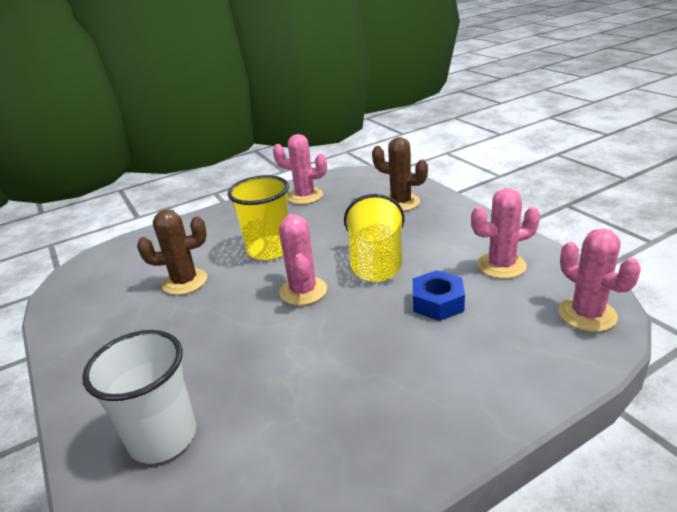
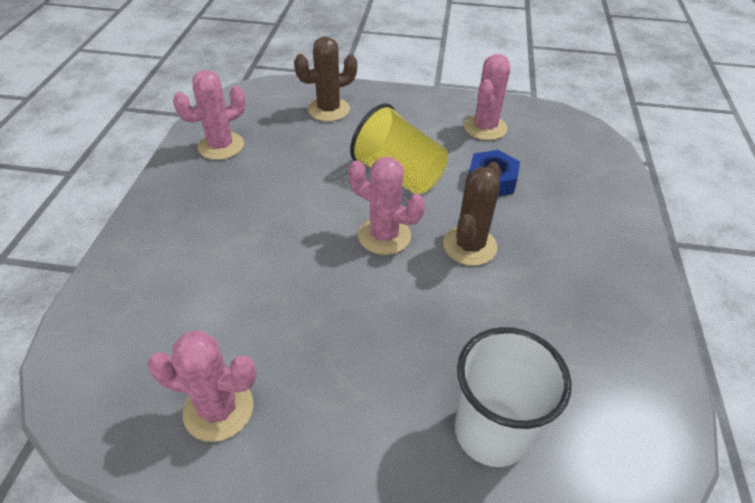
camera: 55 degrees left, 15 degrees up
brown cactus [137,210,207,295] -> brown cactus moved to [443,162,501,266]
yellow cup [228,175,289,260] -> none
pink cactus [558,229,641,332] -> pink cactus moved to [148,330,256,442]

